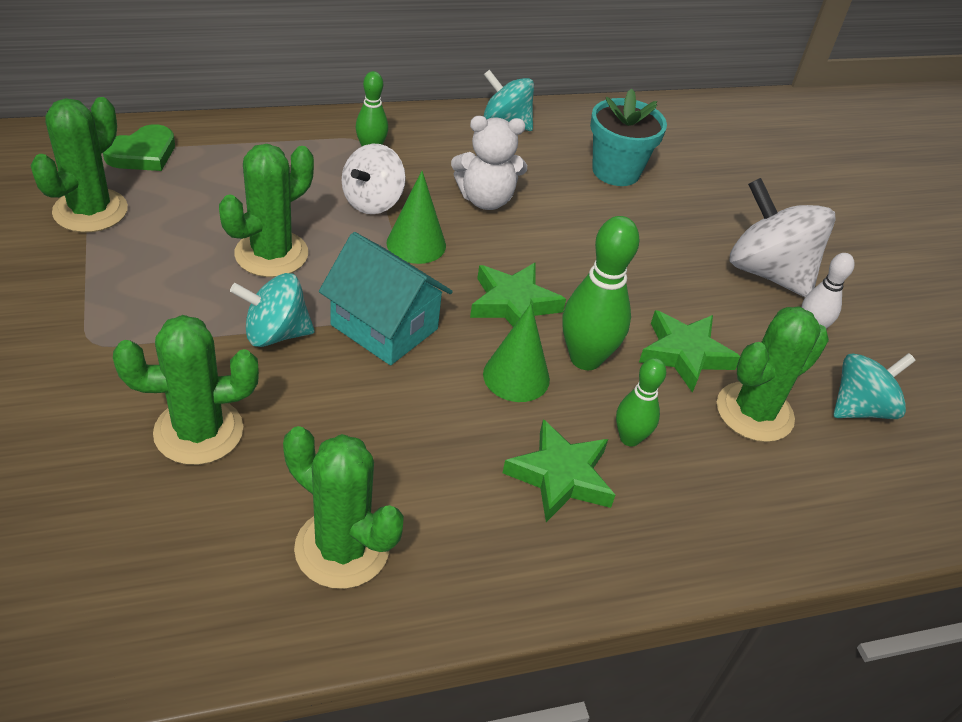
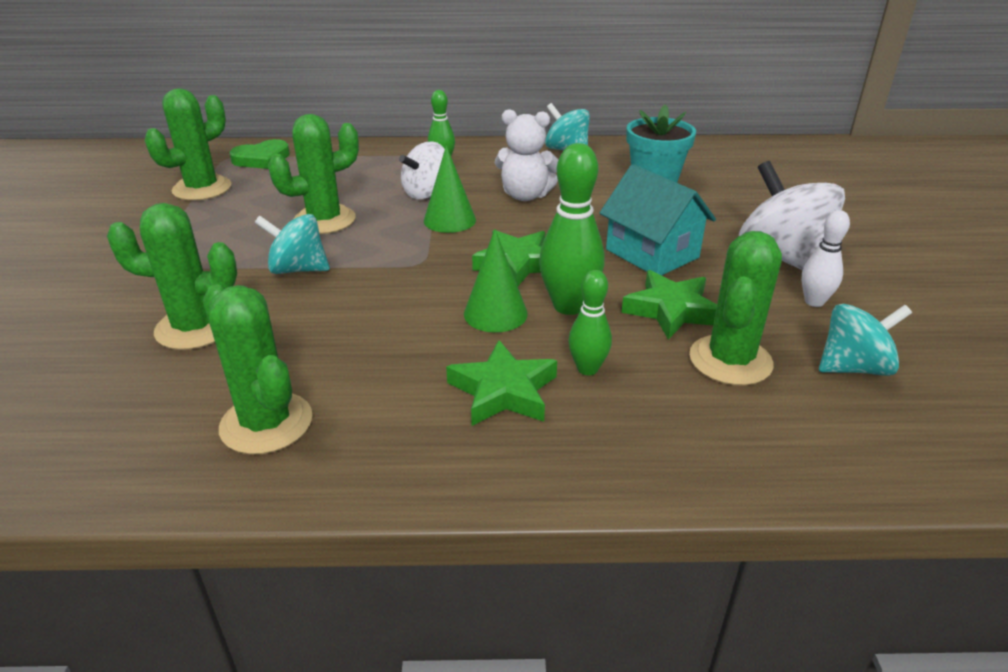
camera: 20 degrees right, 10 degrees down
turquoise house [319,232,453,365] -> turquoise house moved to [600,164,716,275]
green cactus [717,306,829,442] -> green cactus turned 45 degrees counterclockwise [689,231,782,386]

